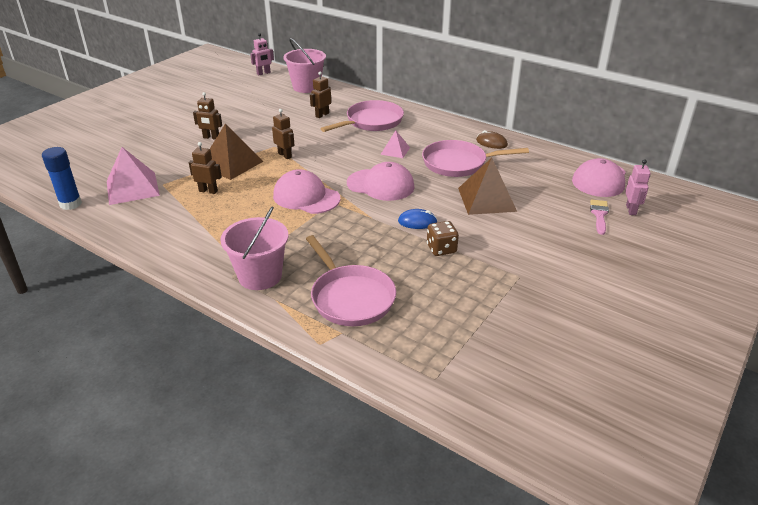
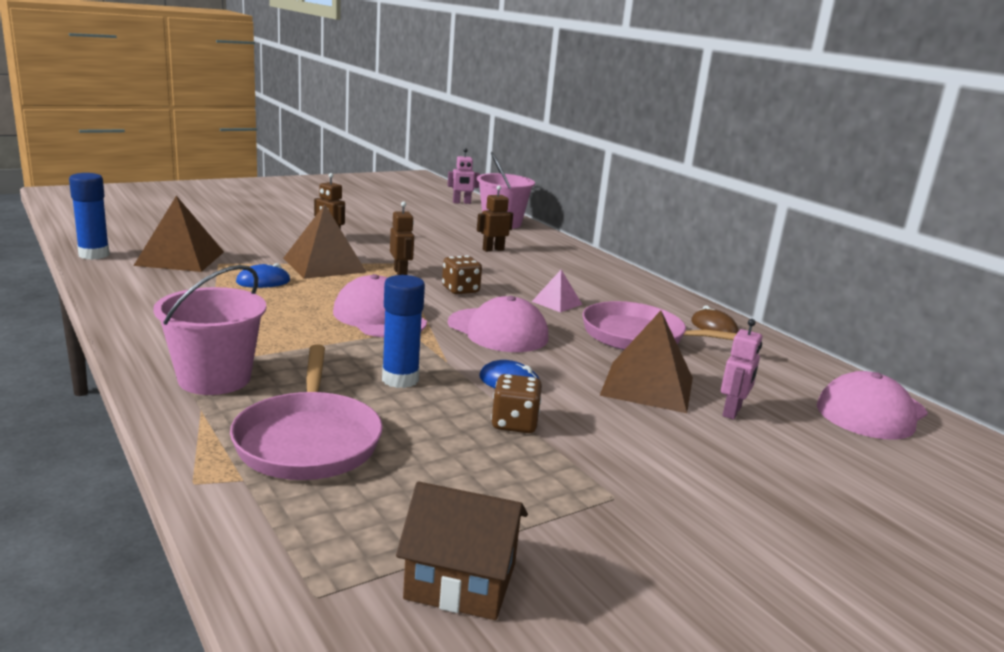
camera: 20 degrees right, 15 degrees down
pink pyramid [107,147,160,205] -> brown pyramid [133,196,224,272]
brown robot [189,142,222,194] -> blue mouse [236,263,290,288]
pink pan [320,100,404,132] -> none
pink brush [590,199,609,235] -> none
pink robot [625,160,651,215] -> pink robot moved to [721,319,763,420]
none -> blue glue stick [382,275,425,388]
none -> brown house [396,481,528,620]
none -> brown dice [442,255,482,294]

